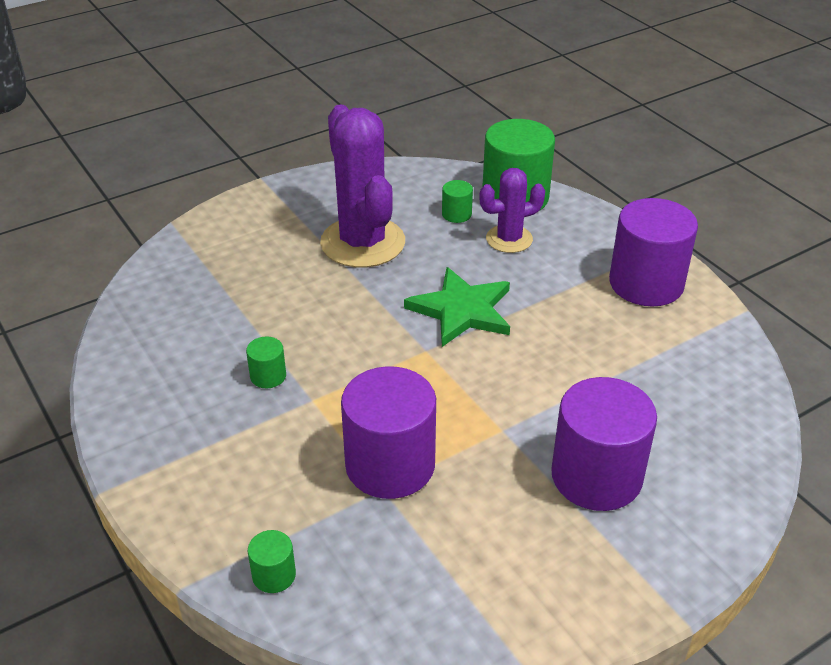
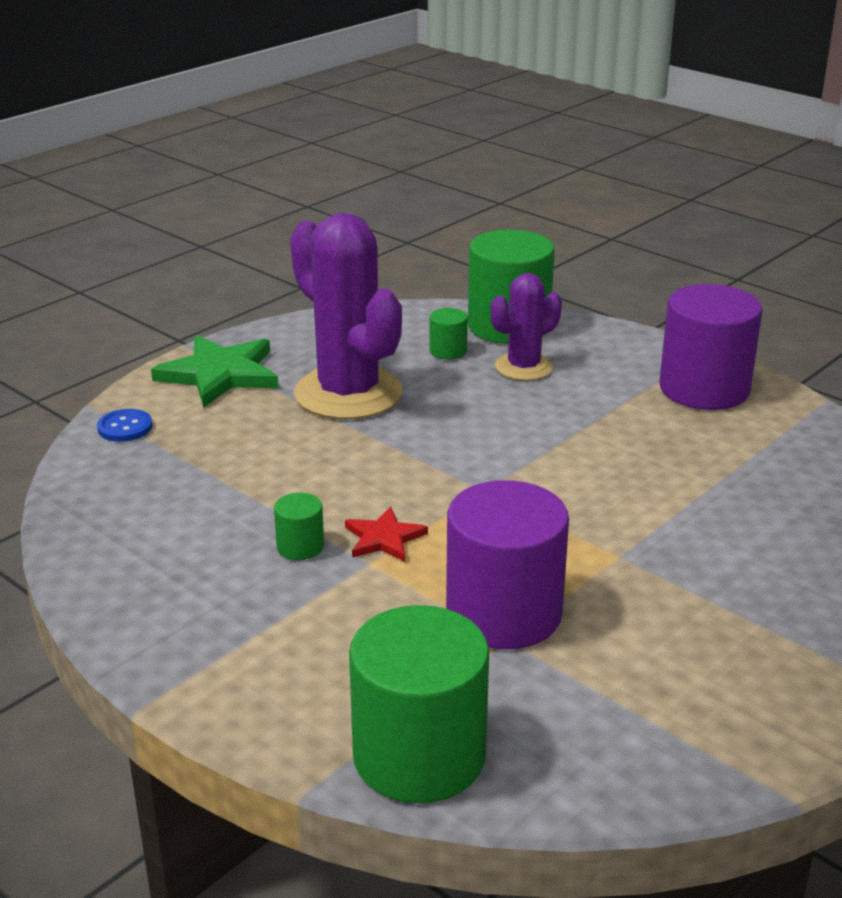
camera: 15 degrees left, 10 degrees down
green cylinder [248,530,296,593] -> green cylinder [349,605,489,803], size x2.28
green star [404,267,510,347] -> green star moved to [151,335,279,408]
purple cylinder [551,377,657,511] -> none
none -> blue button [97,409,152,442]
none -> red star [345,507,428,562]

